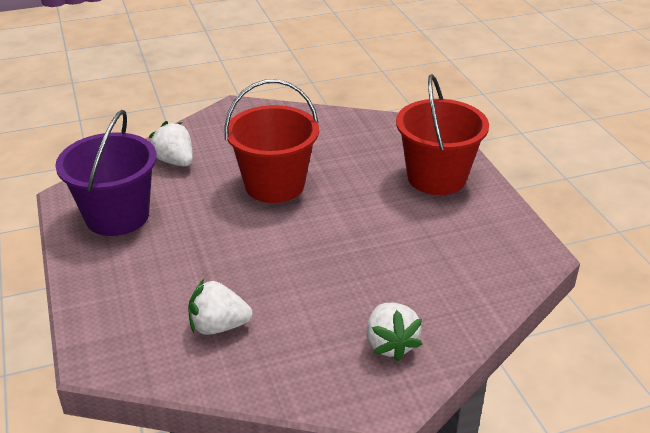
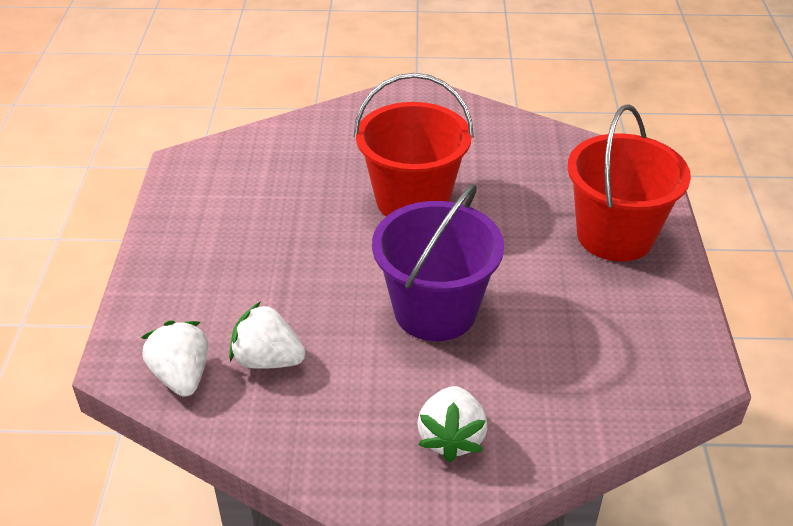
camera: 20 degrees right, 5 degrees up
purple bucket [55,110,157,236] -> purple bucket moved to [372,184,504,341]
white strawberry [149,121,193,166] -> white strawberry moved to [141,320,208,397]

